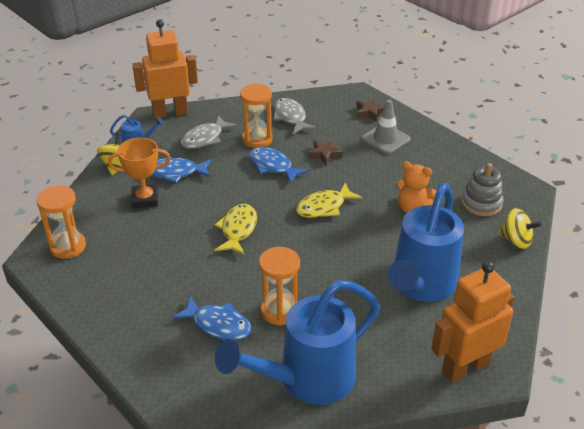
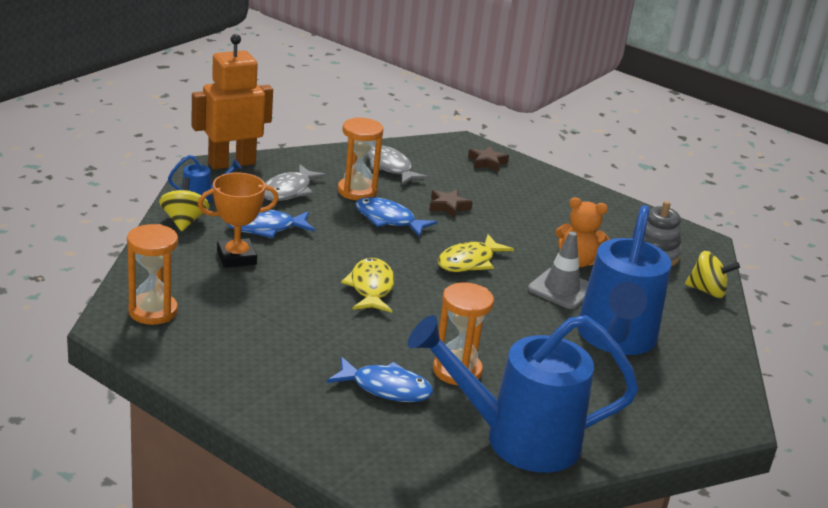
camera: 15 degrees left, 10 degrees down
blue watering can [215,280,380,405] -> blue watering can turned 45 degrees clockwise [408,315,639,473]
grey traffic cone [361,100,410,154] -> grey traffic cone moved to [528,231,589,309]
orange robot [431,261,514,383] -> none

